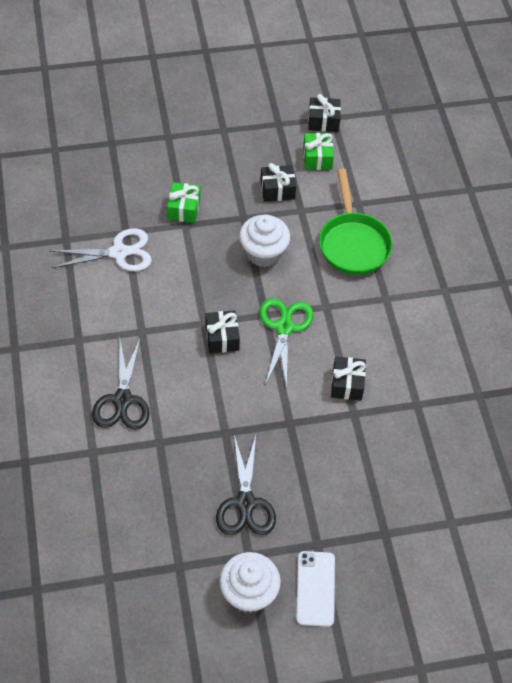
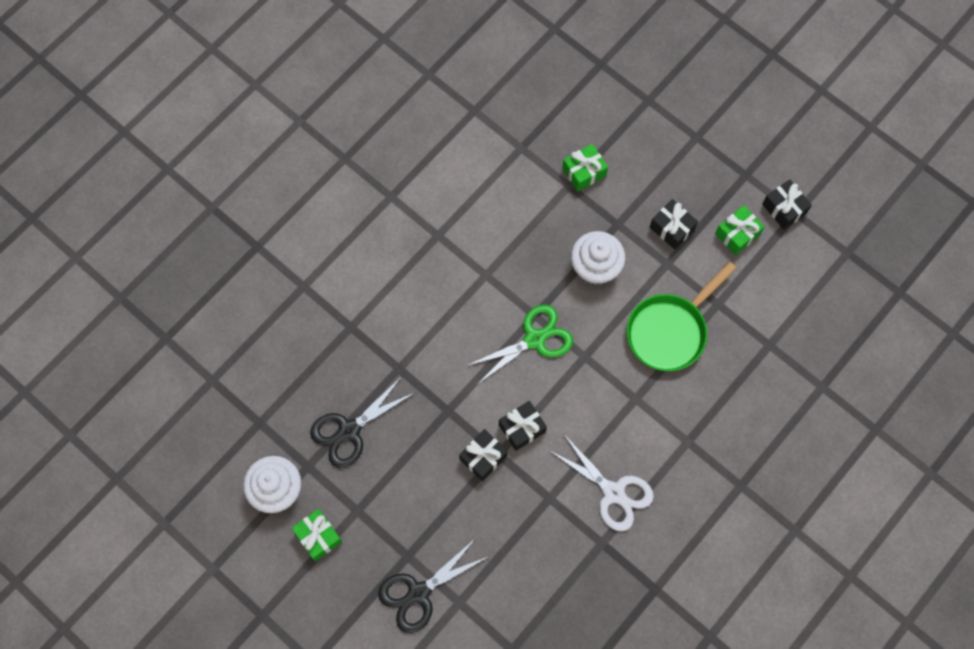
camera: 55 degrees right, 15 degrees up
white scissors [50,228,152,271] -> white scissors moved to [550,435,654,531]
black scissors [92,337,150,430] -> black scissors moved to [378,538,488,633]
black gift [206,310,240,353] -> black gift moved to [459,429,508,481]
white phone [296,551,335,627] -> green gift [292,509,342,561]

